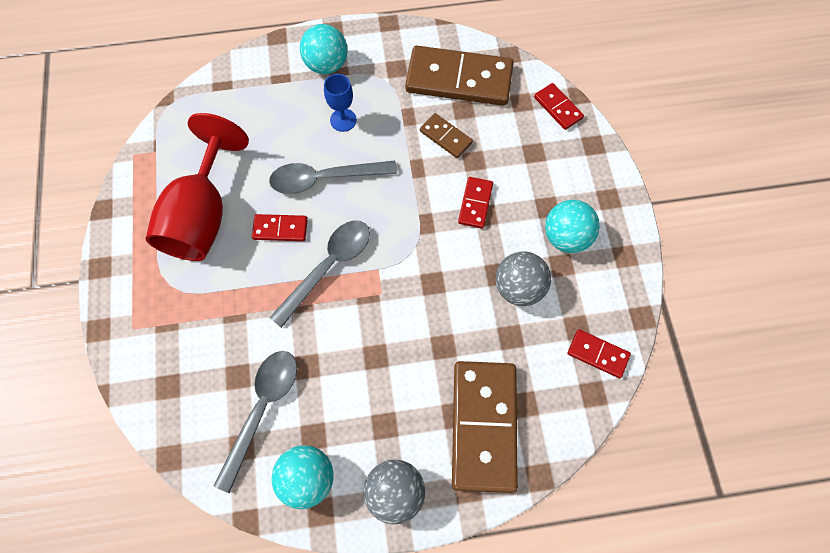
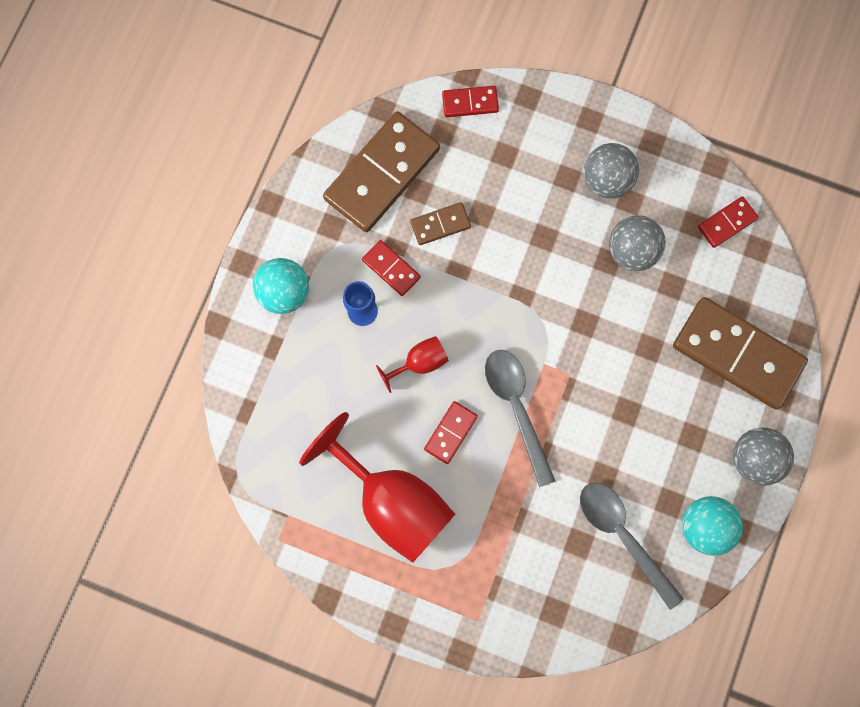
camera: 60 degrees left, 10 degrees up
grey spoon [269,161,397,194] -> red goblet [376,336,449,393]
red domino [458,177,493,229] -> red domino moved to [362,240,421,296]
turquoise ball [545,200,600,253] -> grey ball [584,143,639,198]

